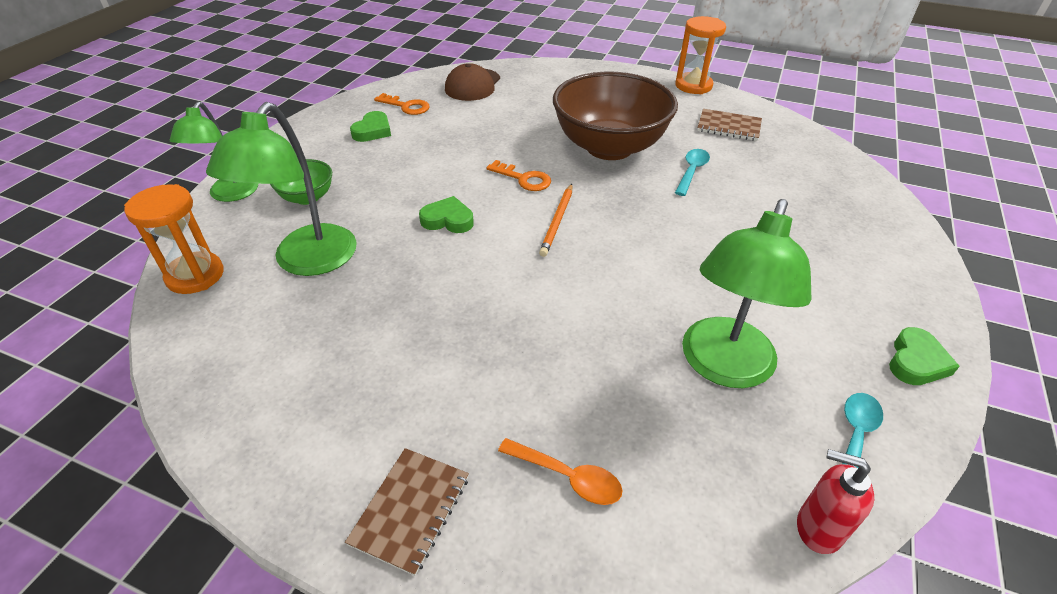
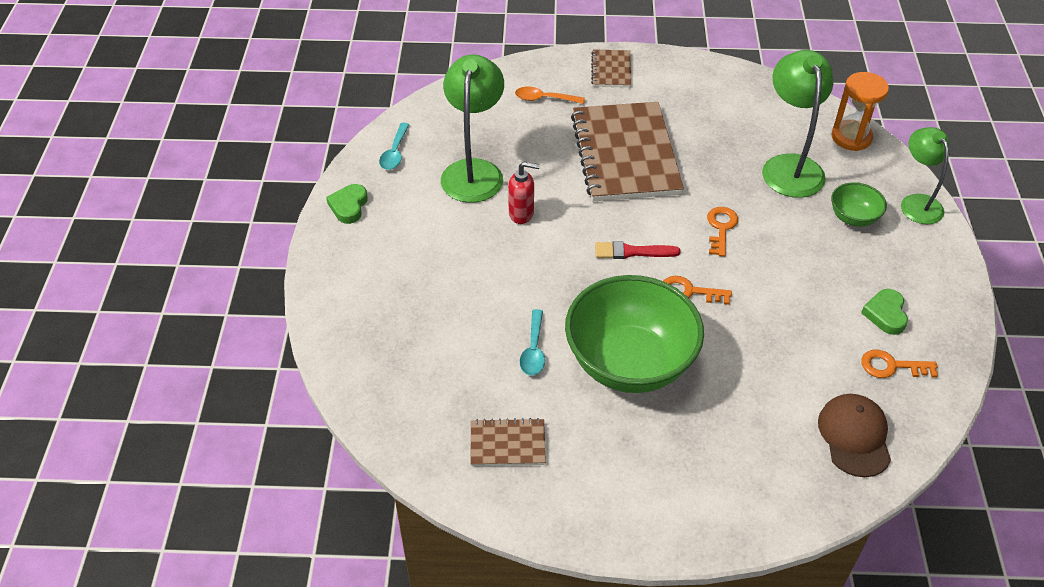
camera: 160 degrees right, 5 degrees up
green heart [419,196,474,233] -> orange key [707,207,738,257]
orange pencil [539,184,572,257] -> red brush [595,241,681,259]
brown bowl [553,72,678,160] -> green bowl [565,275,704,393]
orange hourglass [675,16,726,94] -> none
red soap dispenser [797,449,874,554] -> red soap dispenser moved to [508,162,540,224]
none -> brown notebook [571,102,684,201]

